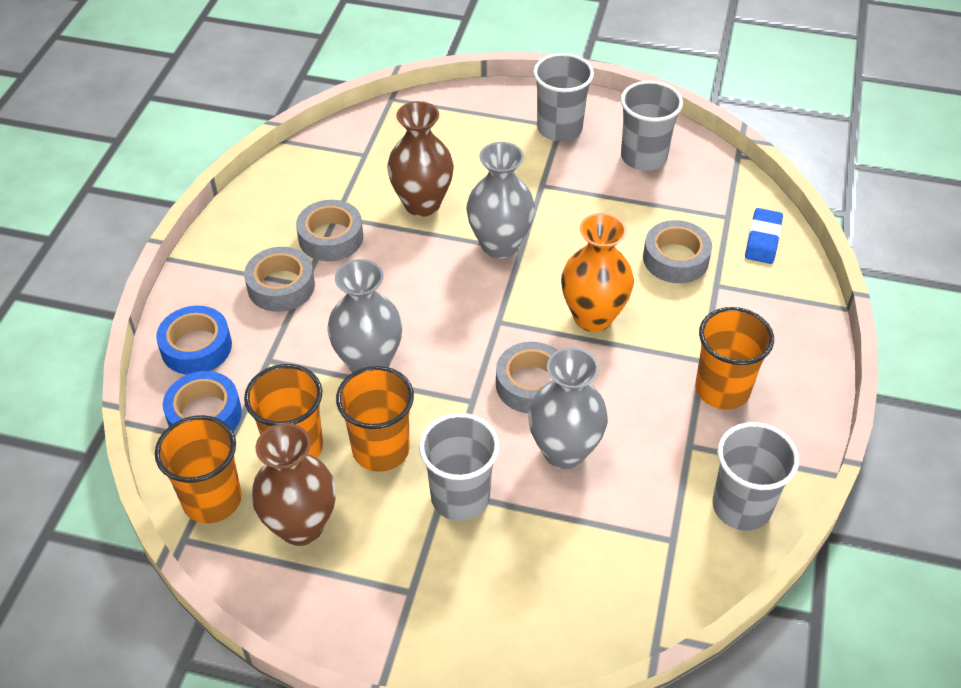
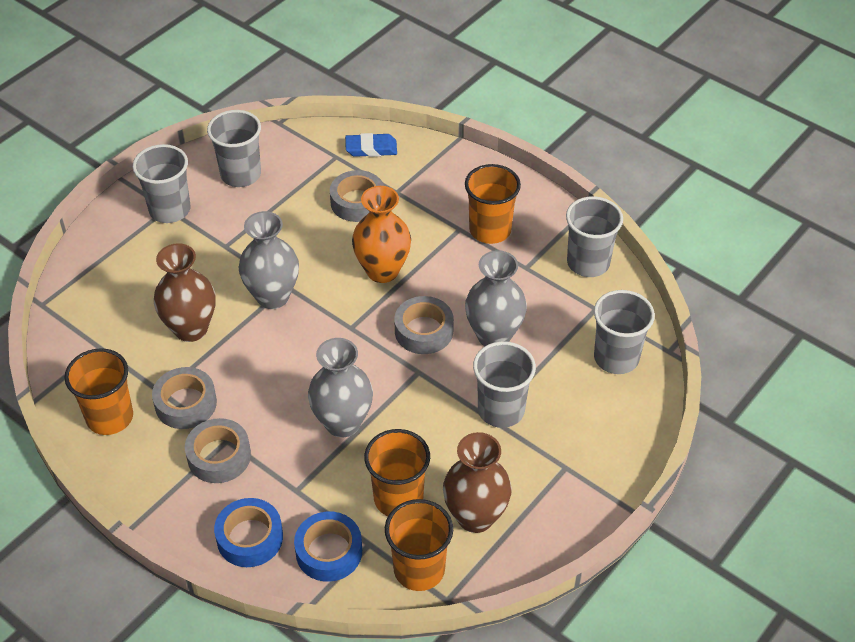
camera: 65 degrees left, 0 degrees up
orange cup [336,366,414,472] -> orange cup moved to [64,348,133,435]
blue eraser [745,208,783,264] -> blue eraser turned 45 degrees counterclockwise [345,133,397,157]
none -> grey cup [594,290,655,374]

